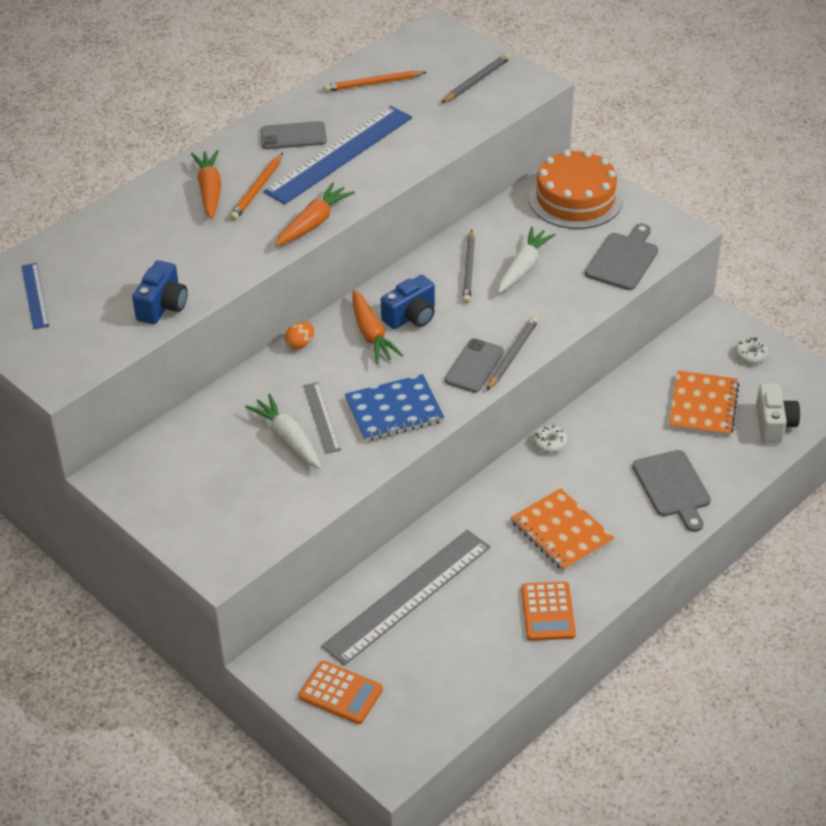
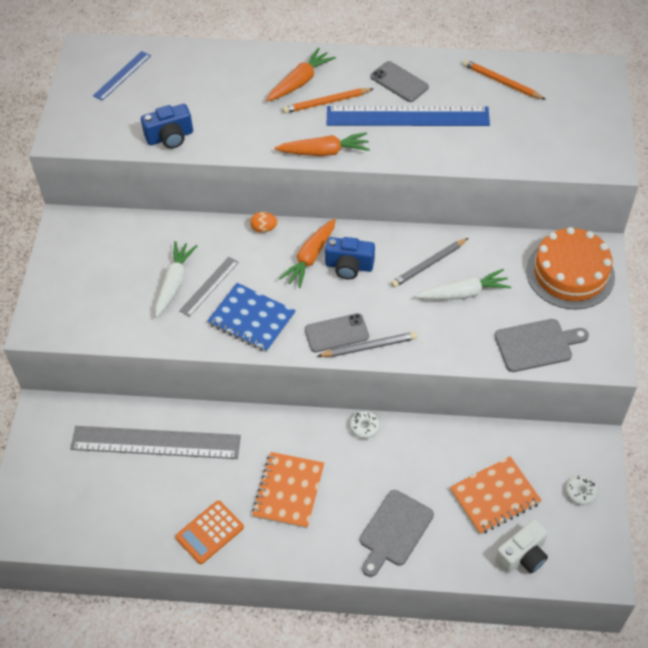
camera: 50 degrees right, 10 degrees up
orange calculator [299,661,383,724] -> none
grey pencil [442,53,511,103] -> none

